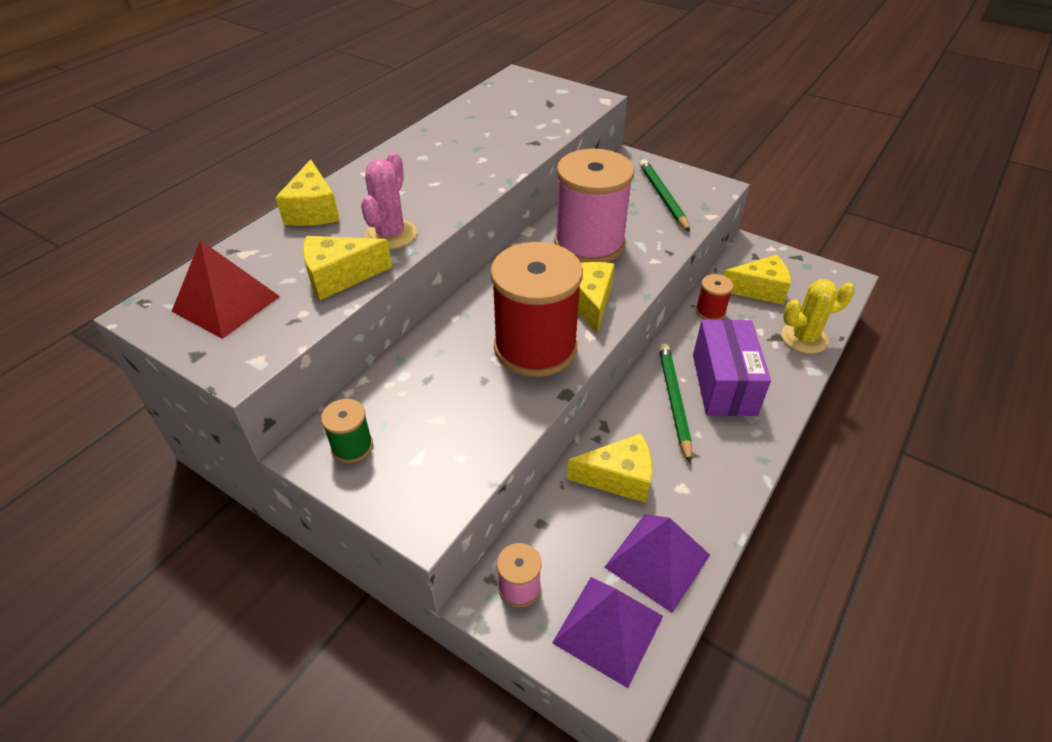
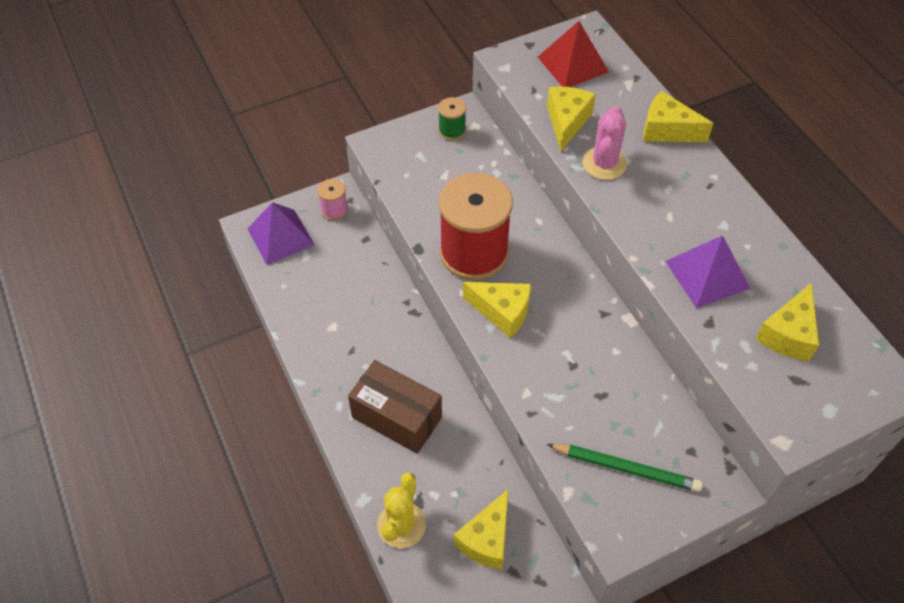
camera: 120 degrees right, 10 degrees up
pink cactus [361,152,417,249] -> pink cactus turned 60 degrees clockwise [583,106,627,180]
pink spool [554,149,634,263] -> none
yellow cheese [567,433,652,503] -> yellow cheese moved to [756,282,819,361]
purple pyramid [604,514,710,613] -> purple pyramid moved to [665,235,750,308]
green pencil [659,344,692,464] -> none
purple box [693,319,771,416] -> brown box [348,360,442,454]
red spool [696,274,734,320] -> none

